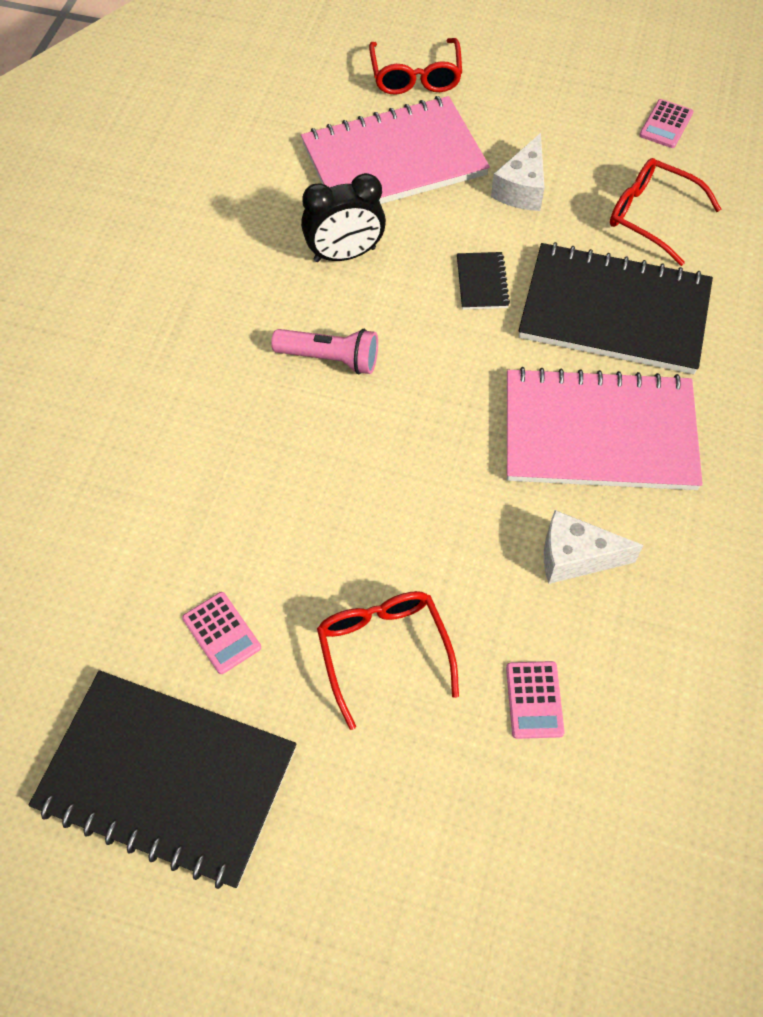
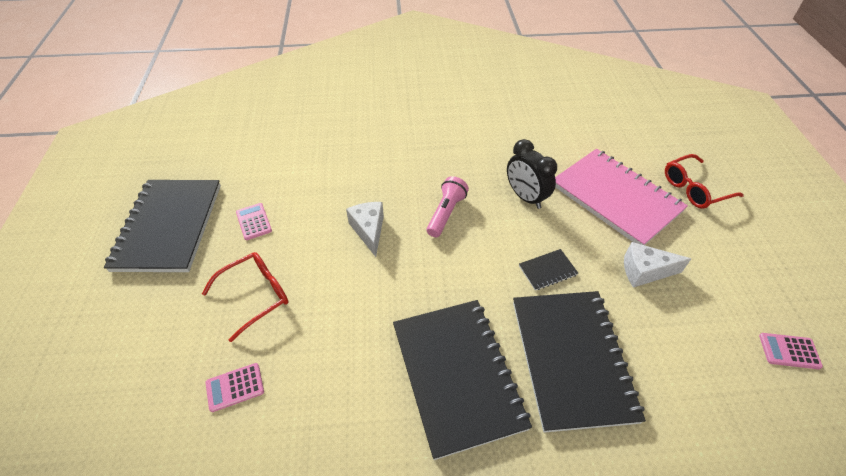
camera: 70 degrees right, 10 degrees down
pink calculator [182,592,261,674] -> pink calculator turned 120 degrees clockwise [236,203,272,240]
pink flashlight [271,329,378,374] -> pink flashlight turned 150 degrees counterclockwise [427,176,469,237]
pink notebook [507,367,703,490] -> black notebook [393,300,532,460]
white cheese [544,510,643,584] -> white cheese moved to [346,202,384,257]
red glasses [610,158,721,266] -> none

